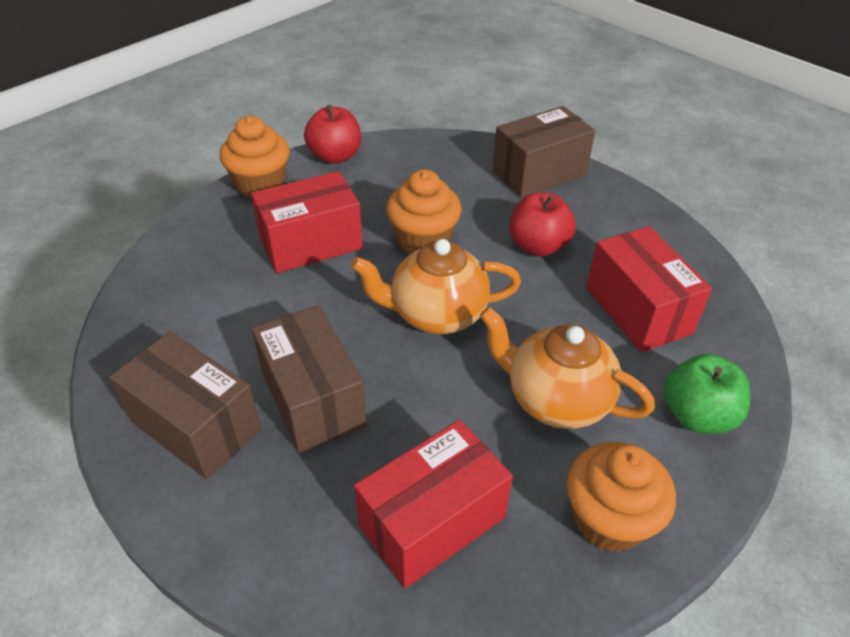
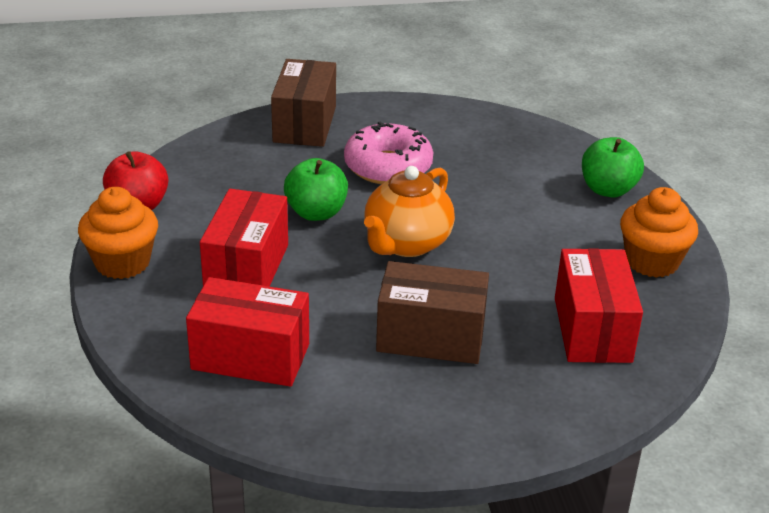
camera: 55 degrees left, 10 degrees down
brown box [109,332,261,479] -> none
orange cupcake [386,169,461,254] -> green apple [284,158,348,221]
orange teapot [480,307,655,429] -> none
red apple [509,192,576,257] -> pink donut [344,122,433,184]
red box [586,226,712,352] -> red box moved to [186,277,309,387]

